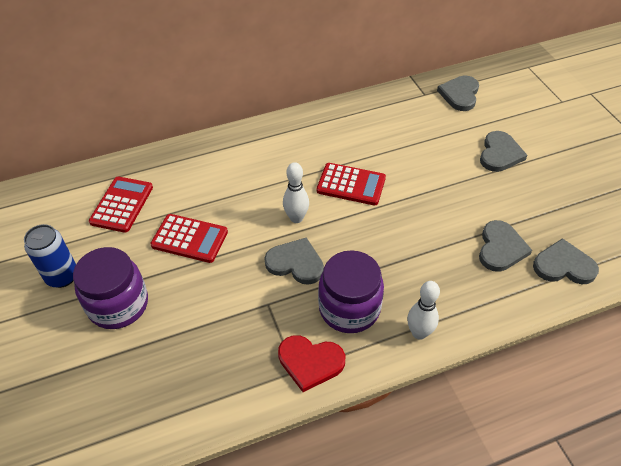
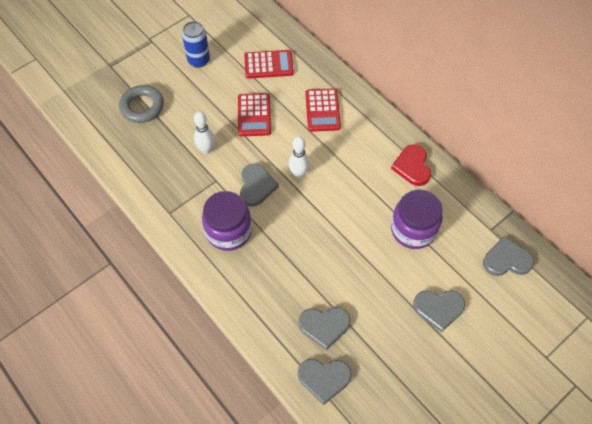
camera: 70 degrees right, 10 degrees up
purple jar [73,247,148,329] -> purple jar moved to [391,189,443,249]
red heart [278,335,345,392] -> red heart moved to [391,144,431,186]
red calculator [317,163,386,205] -> red calculator moved to [305,88,341,132]
white bowling pin [407,281,440,340] -> white bowling pin moved to [194,111,215,154]
grey heart [533,238,599,284] -> grey heart turned 105 degrees clockwise [298,359,352,405]
none -> grey ring [119,85,164,123]

